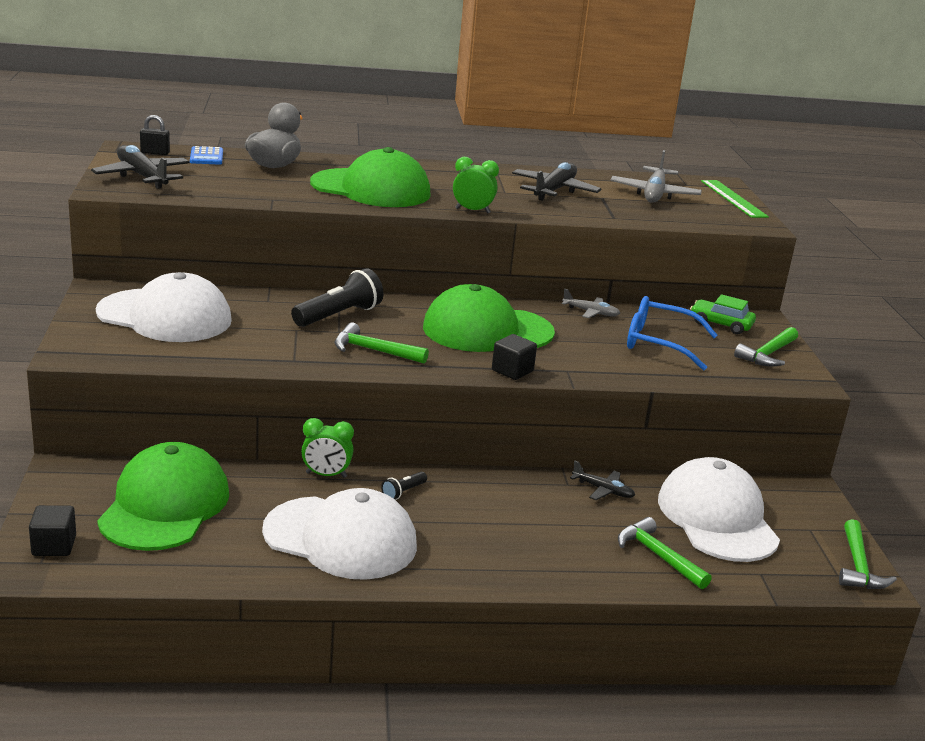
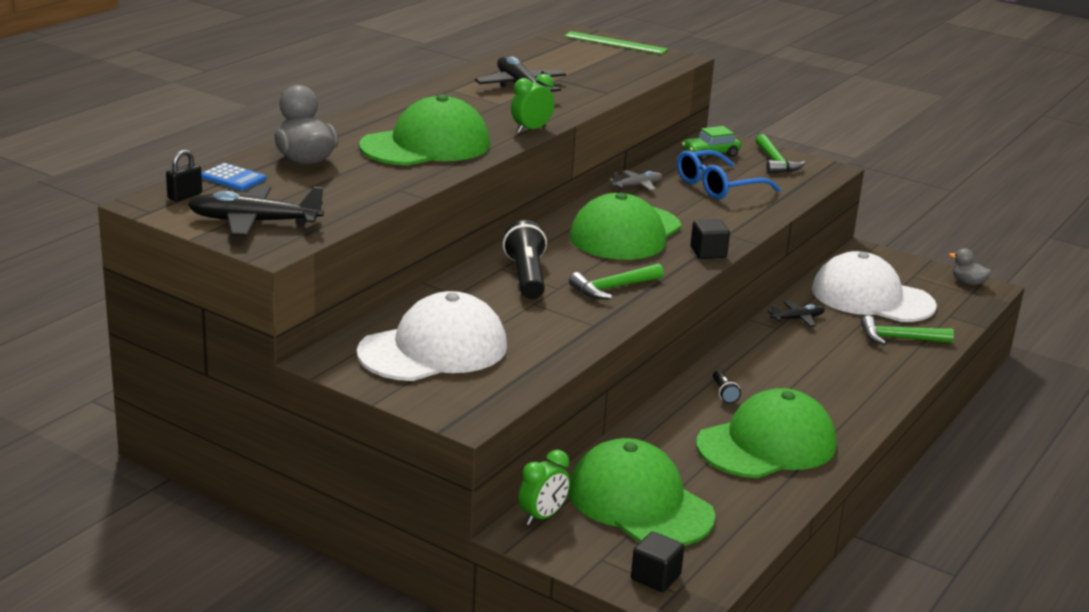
camera: 50 degrees left, 0 degrees up
white cap [262,488,417,580] -> green cap [696,388,836,478]
green clock [301,418,354,478] -> green clock moved to [518,450,570,525]
grey plane [610,150,702,203] -> none
green hammer [839,519,897,589] -> grey duck [949,248,991,285]

